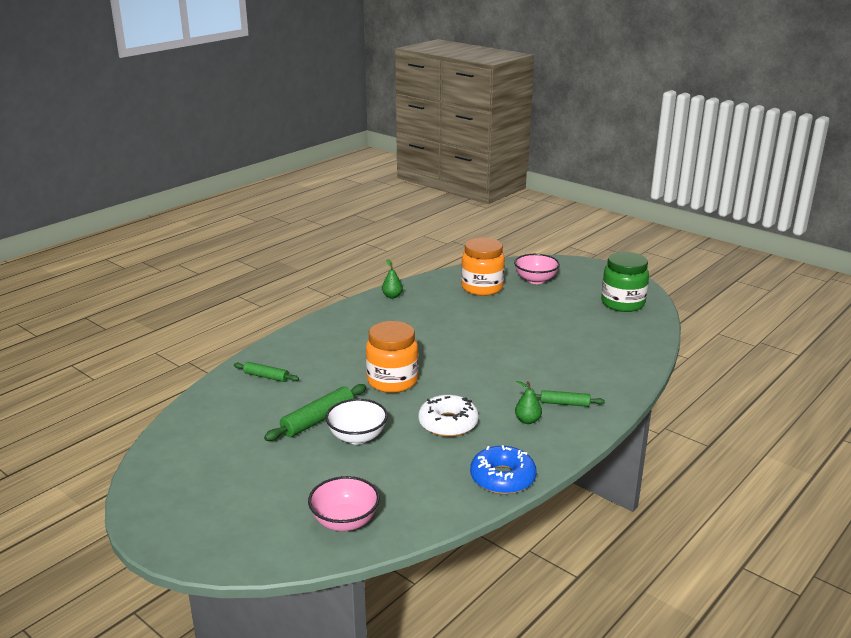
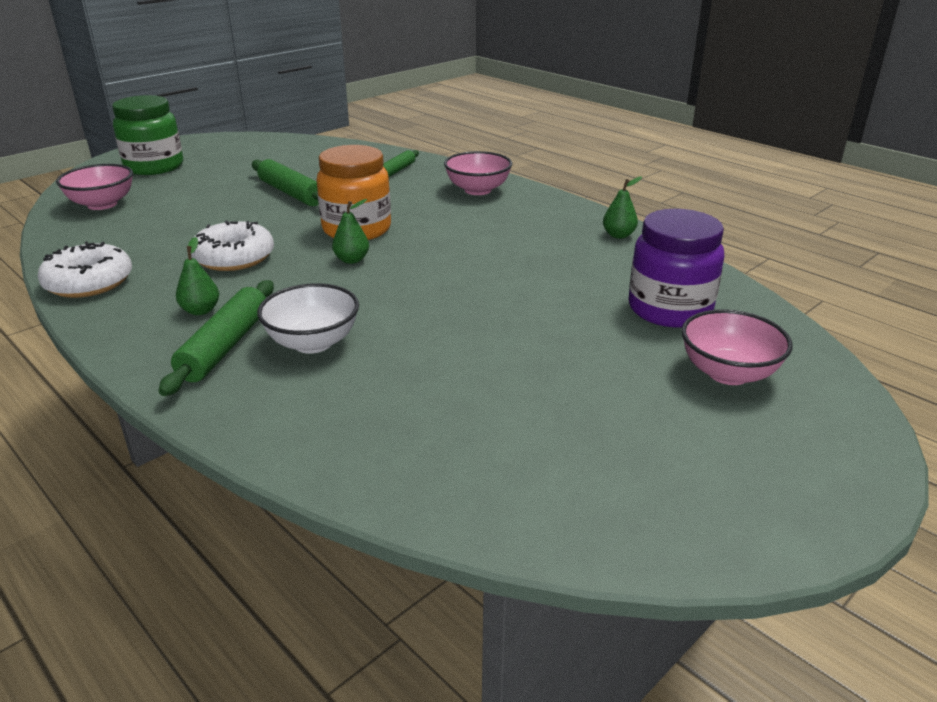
camera: 95 degrees right, 5 degrees up
white bowl [325,399,388,445] -> white bowl moved to [257,283,359,354]
orange jar [461,238,505,296] -> purple jar [629,209,725,328]
blue donut [470,445,537,494] -> white donut [38,241,132,298]
green rolling pin [535,390,605,407] -> green rolling pin [159,280,274,396], size x1.62
green jar [601,252,649,312] -> green jar moved to [112,95,183,175]
none -> green pear [332,199,369,264]
none -> pink bowl [444,151,512,195]

